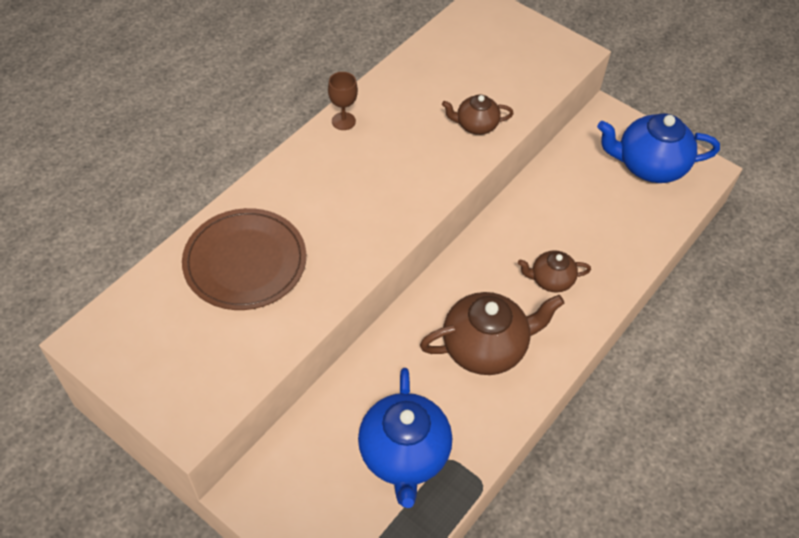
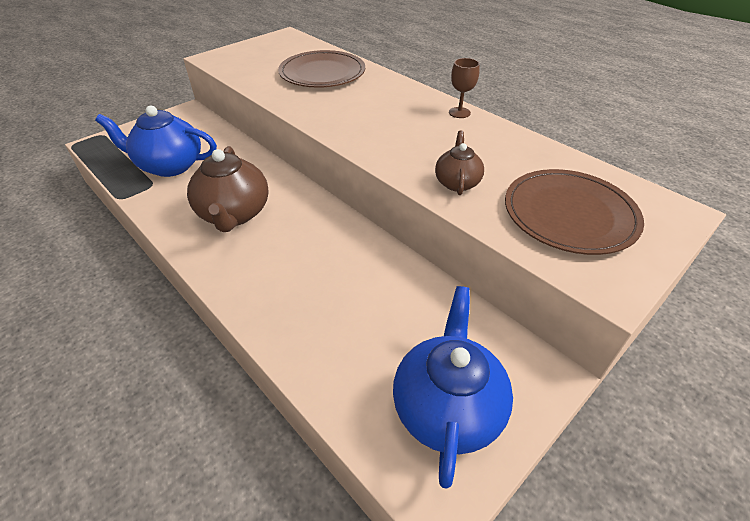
camera: 100 degrees right, 10 degrees down
brown teapot [518,250,591,293] -> none
none -> brown plate [505,169,644,255]

